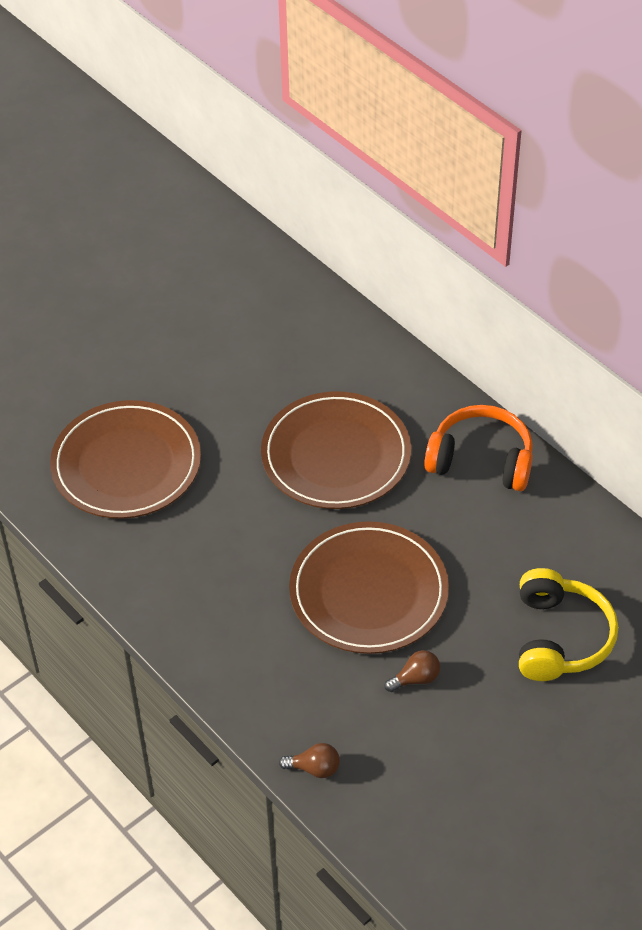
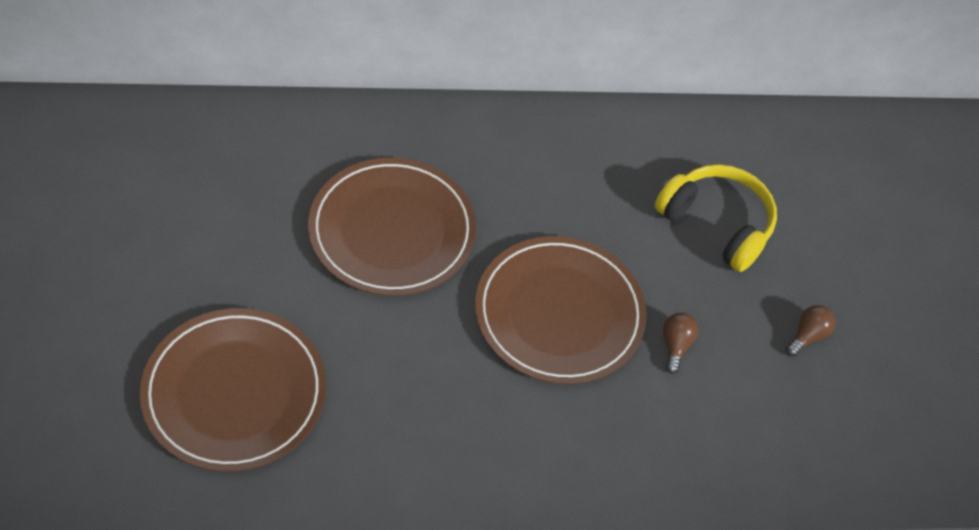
camera: 60 degrees left, 5 degrees up
brown light bulb [279,743,340,778] -> brown light bulb moved to [786,305,836,356]
orange headphones [424,405,533,491] -> none

